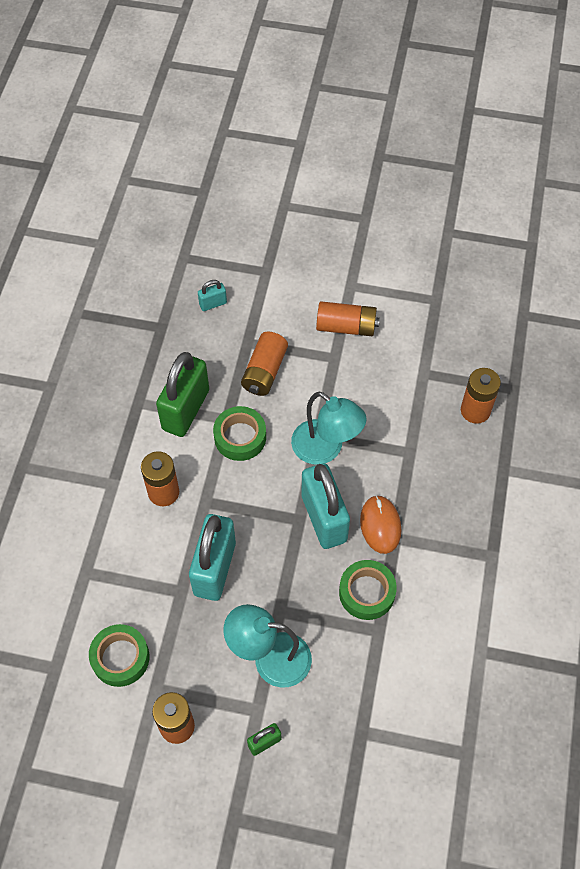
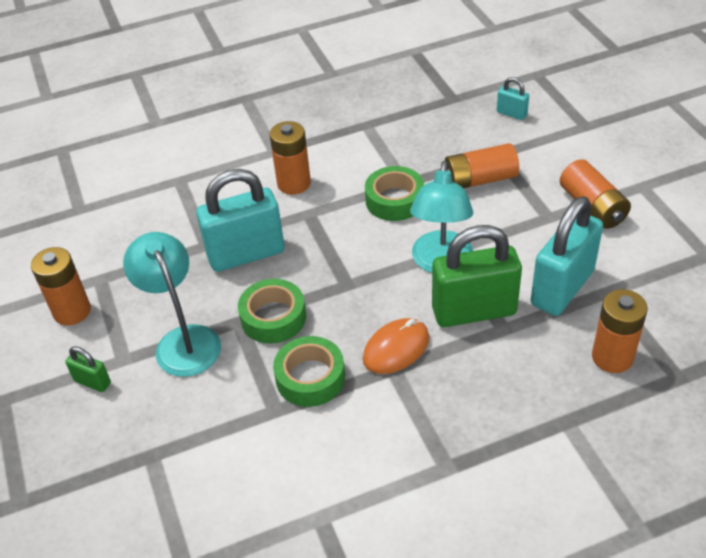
camera: 60 degrees right, 15 degrees down
green tape [89,624,149,687] -> green tape moved to [238,279,306,344]
green padlock [156,352,209,437] -> green padlock moved to [432,225,522,327]
turquoise padlock [301,463,350,549] -> turquoise padlock moved to [531,196,603,316]

